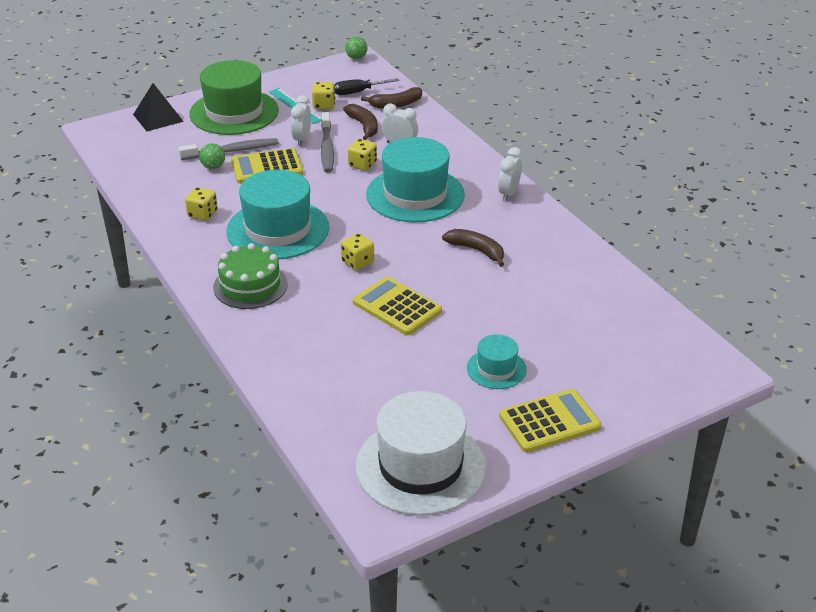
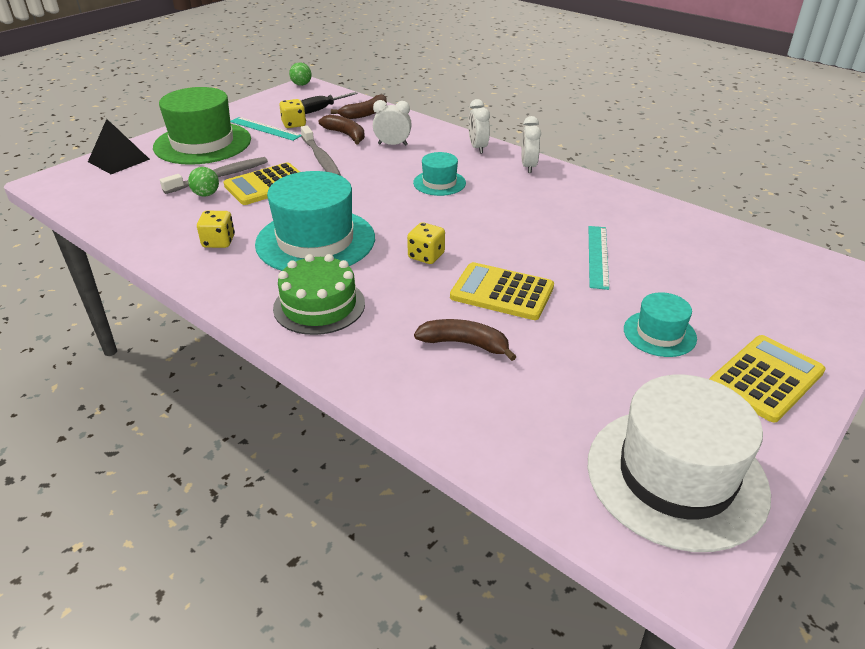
camera: 20 degrees left, 0 degrees up
white clock [291,95,311,146] -> white clock moved to [468,99,490,154]
yellow dice [348,139,377,171] -> none
turquoise hat [366,137,465,222] -> turquoise hat [413,152,466,196], size x0.50
brown banana [442,229,504,267] -> brown banana moved to [414,319,517,361]
none -> turquoise ruler [589,226,609,290]

